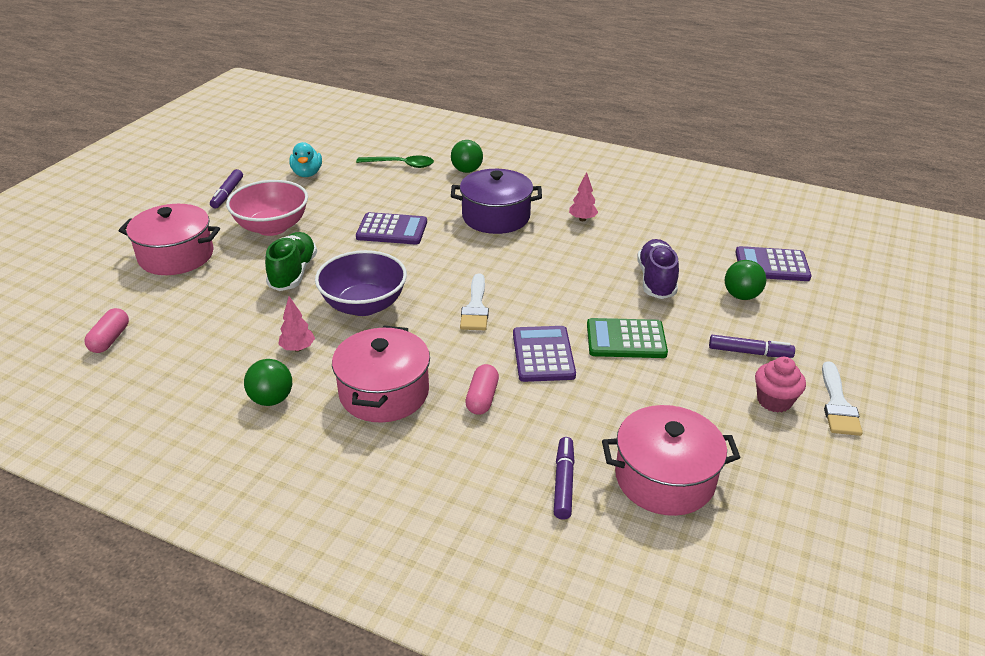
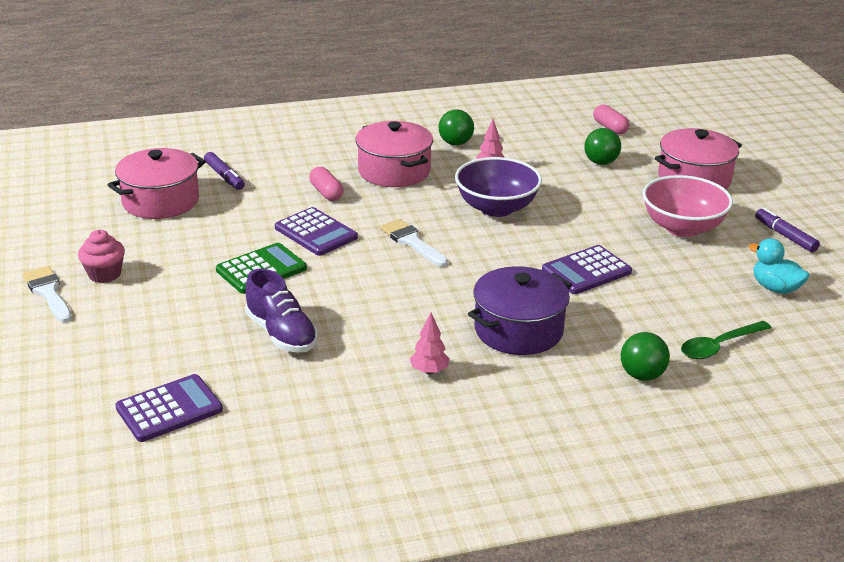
camera: 140 degrees right, 5 degrees down
green shoe [265,232,317,291] -> none
purple marker [709,335,795,358] -> none
green ball [725,260,767,300] -> green ball moved to [584,128,621,165]

